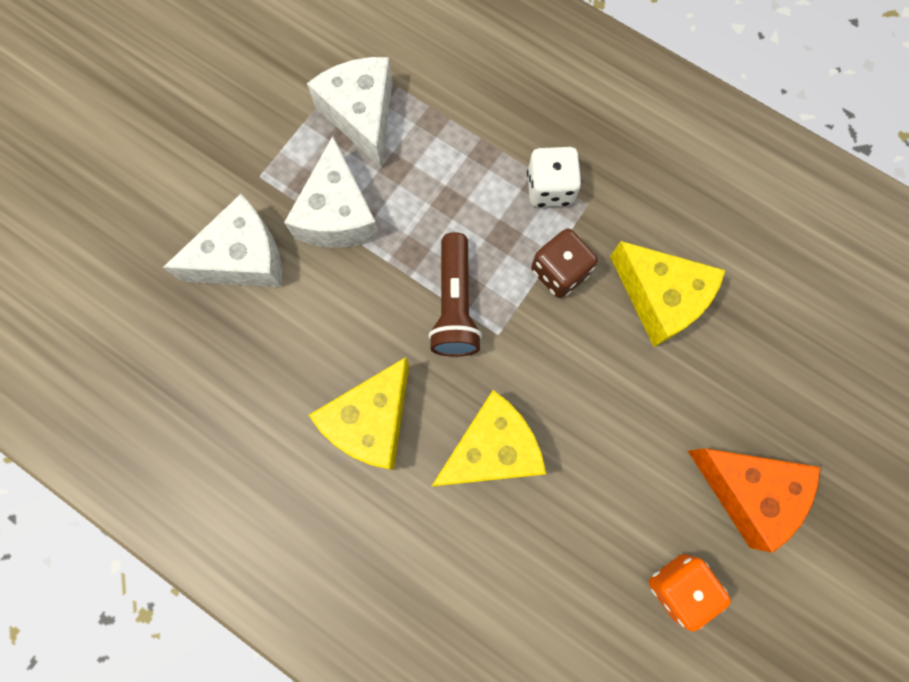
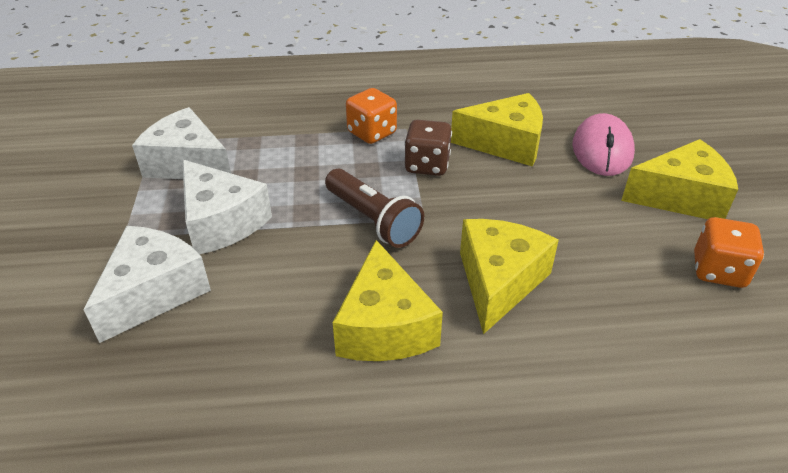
camera: 40 degrees left, 35 degrees down
white dice [527,147,582,207] -> orange dice [346,88,397,144]
orange cheese [688,448,820,553] -> yellow cheese [621,139,738,219]
none -> pink mouse [572,113,635,176]

